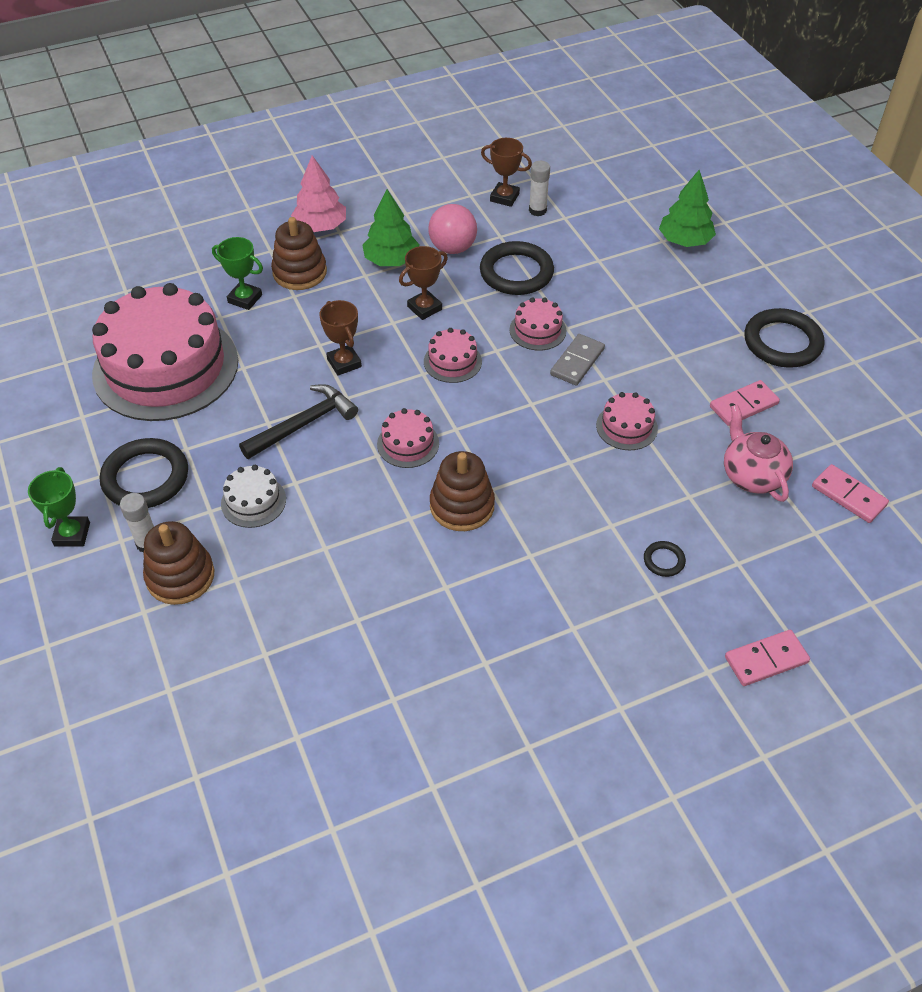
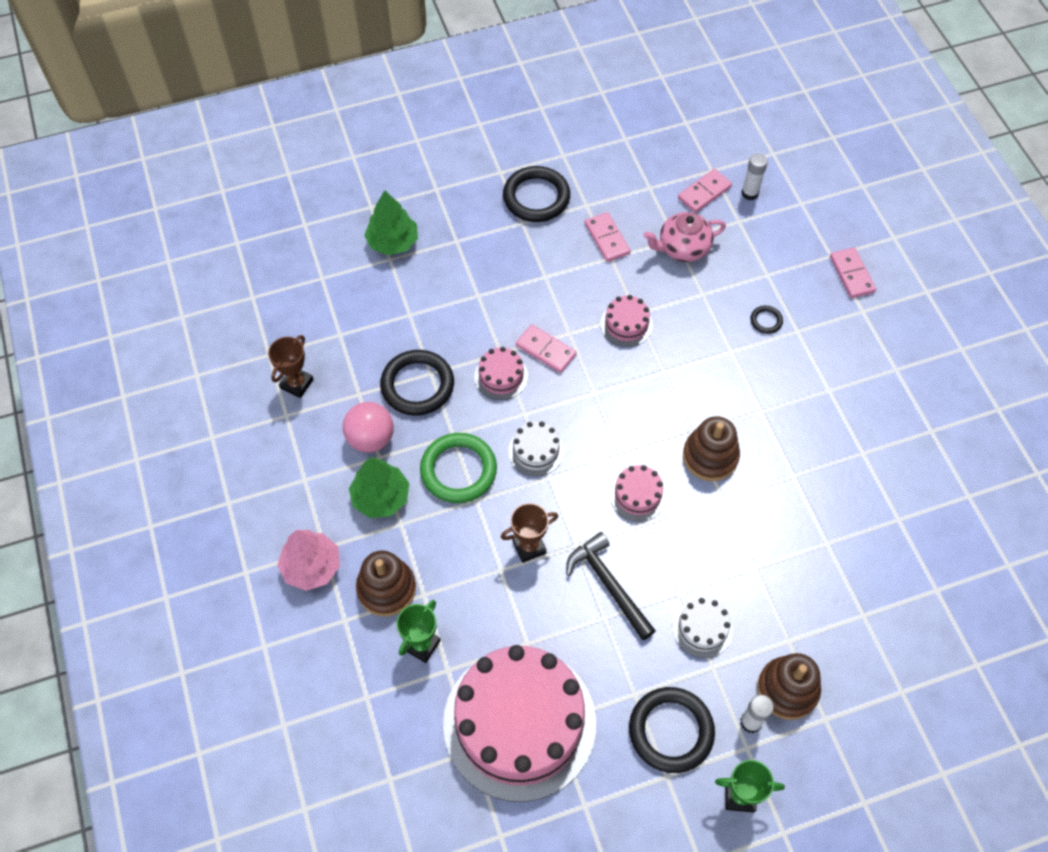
camera: 85 degrees left, 10 degrees up
brown trophy [399,246,448,320] -> green ring [420,433,497,503]
pink cake [424,328,482,383] -> white cake [508,422,564,476]
white glue stick [529,161,550,216] -> white glue stick moved to [741,153,768,200]
grey domino [550,334,605,386] -> pink domino [516,324,576,373]

